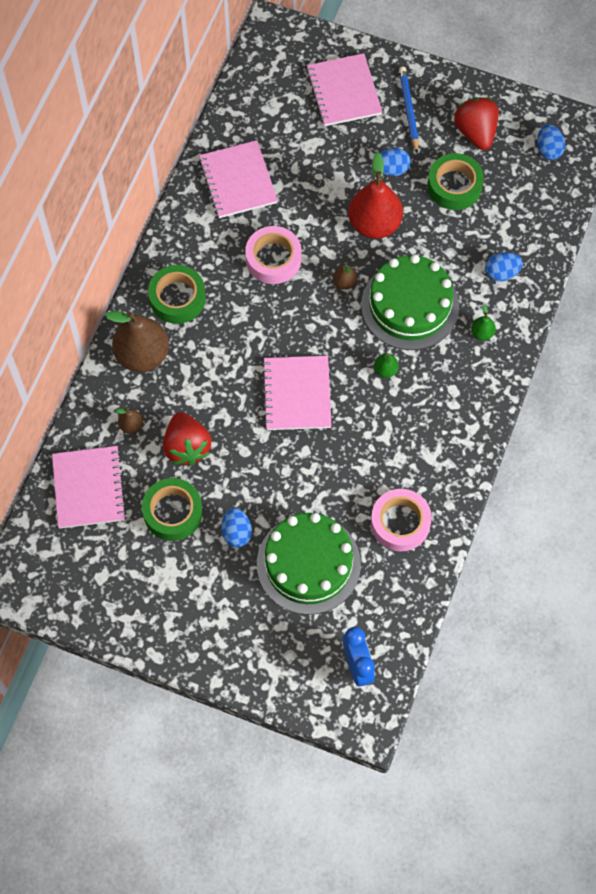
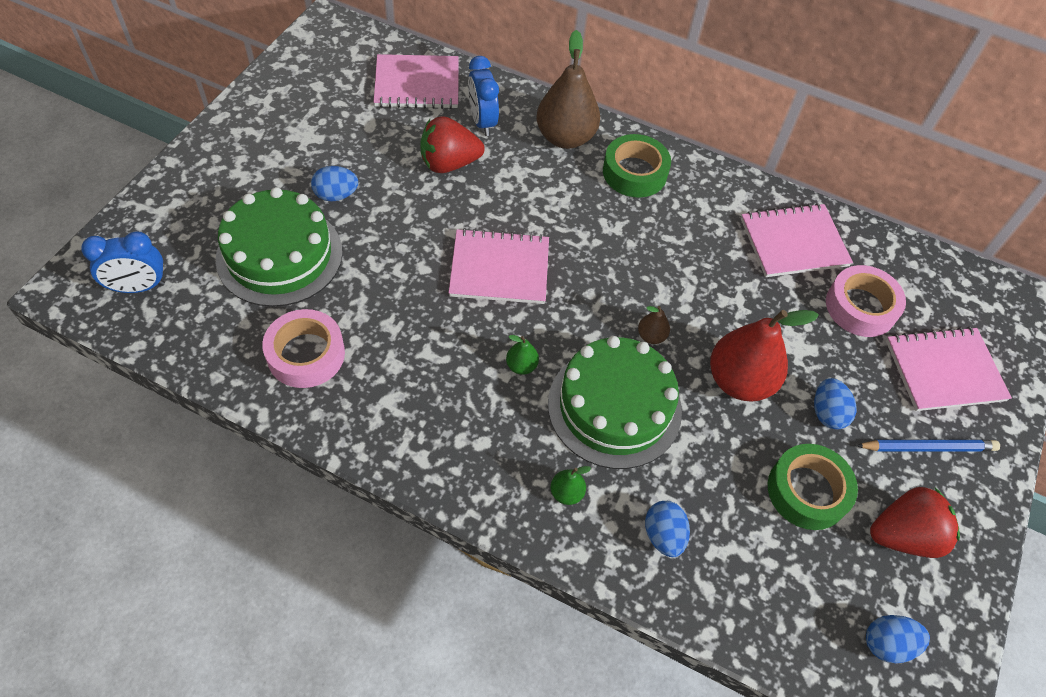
camera: 90 degrees right, 10 degrees down
brown pear [116,409,143,434] -> blue clock [468,56,499,136]
green tape [142,478,203,541] -> none
pink tape [245,226,302,284] -> pink tape moved to [826,265,906,337]

